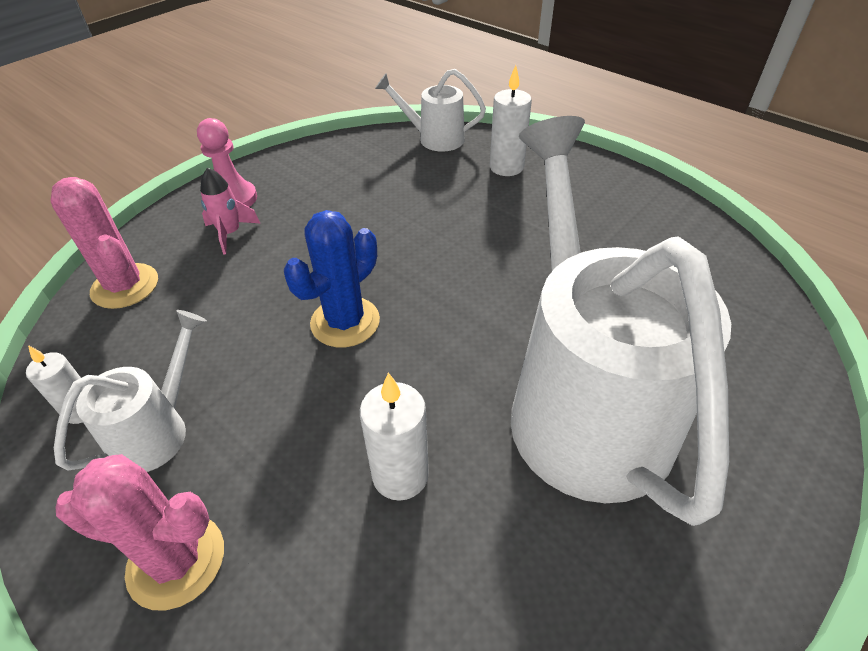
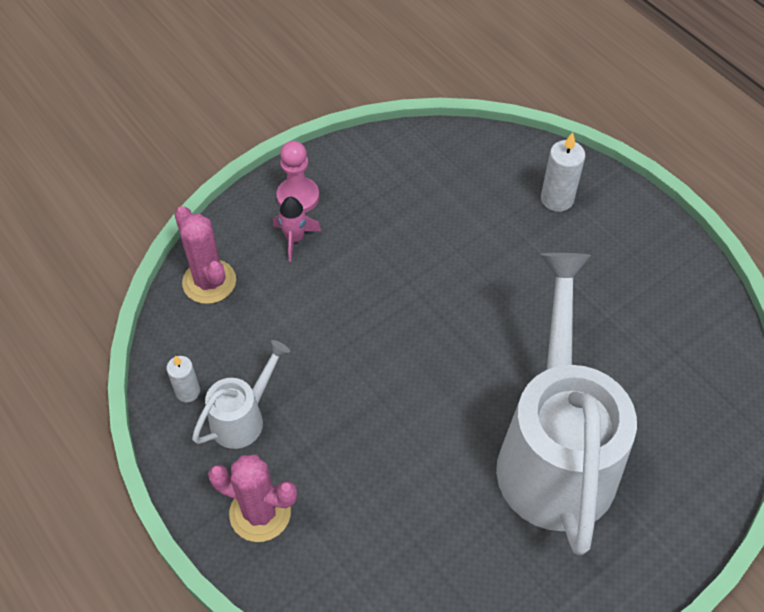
camera: 10 degrees right, 10 degrees up
blue cactus [284,210,380,348] -> none
white candle [360,373,429,501] -> none
white watering can [375,69,486,152] -> none

